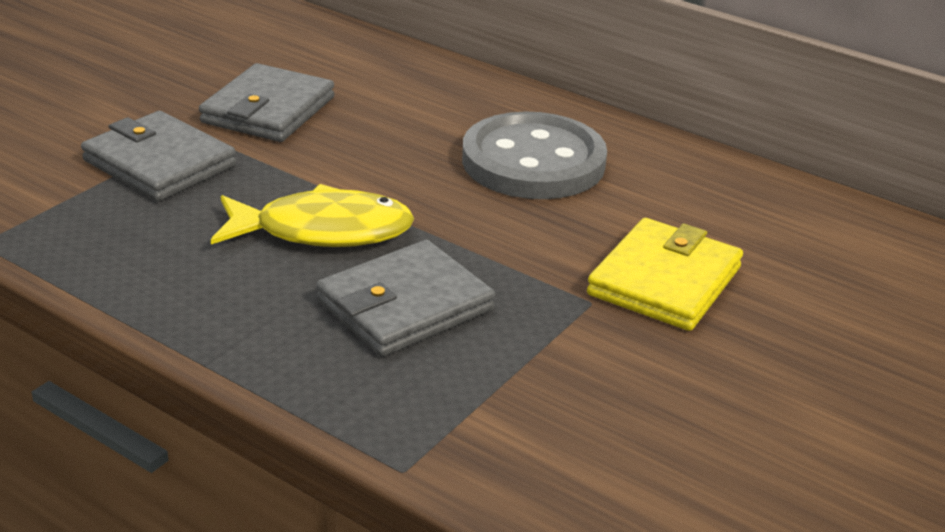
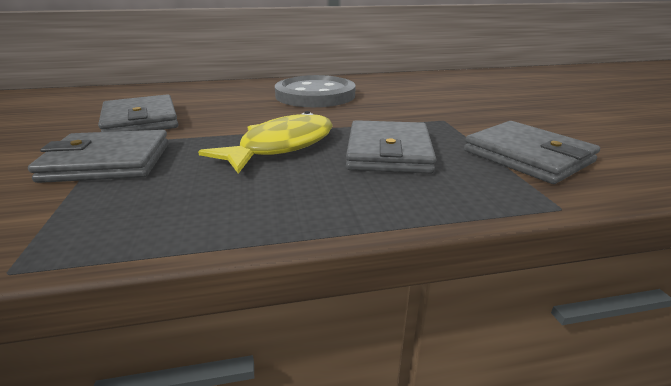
camera: 45 degrees left, 5 degrees down
yellow wallet [587,218,743,331] -> none
none -> grey wallet [464,121,600,184]

